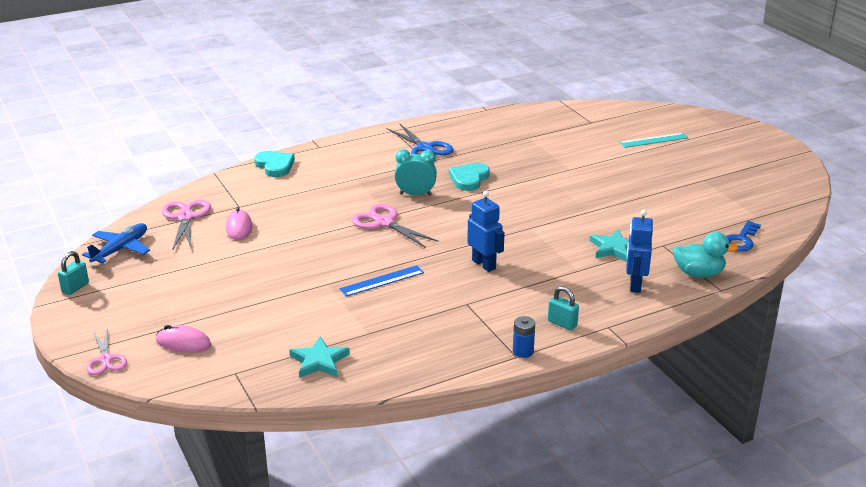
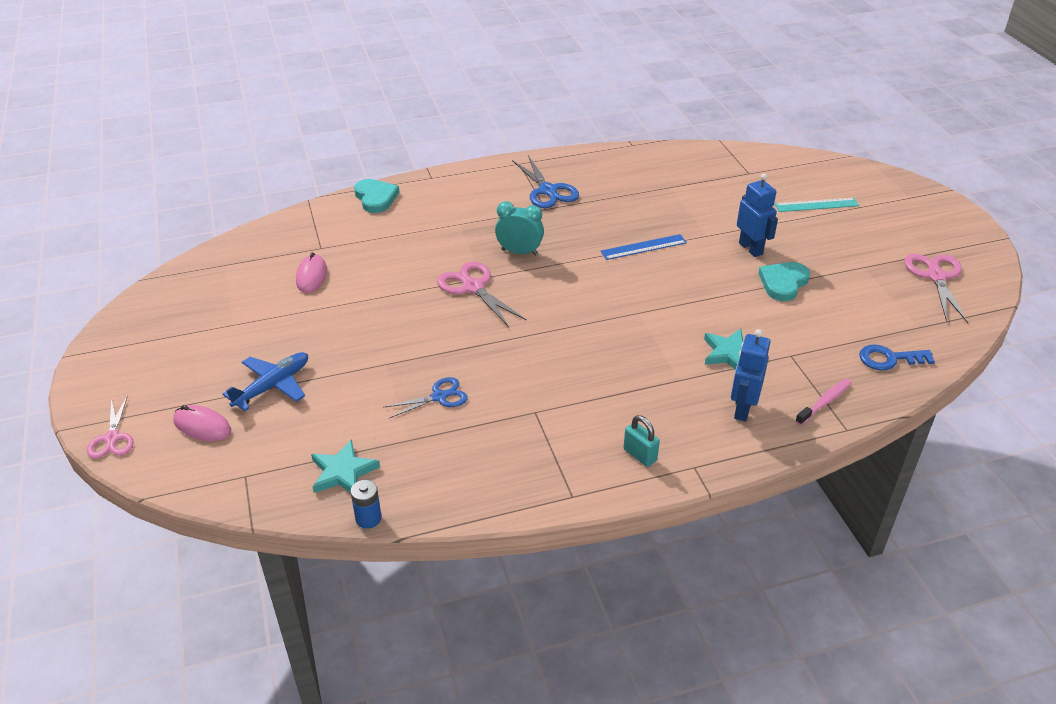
camera: 10 degrees right, 10 degrees up
turquoise padlock [58,251,89,295] -> none
blue plane [82,223,150,263] -> blue plane moved to [223,352,308,411]
pink scissors [162,200,211,250] -> pink scissors moved to [904,254,968,323]
blue ruler [340,265,424,297] -> blue ruler moved to [600,234,687,260]
turquoise heart [449,163,490,191] -> turquoise heart moved to [758,262,810,301]
blue robot [467,191,505,272] -> blue robot moved to [737,173,778,257]
blue battery [513,316,535,358] -> blue battery moved to [350,480,381,529]
turquoise duck [673,232,739,278] -> pink toothbrush [795,379,852,425]
blue key [726,221,761,252] -> blue key turned 45 degrees clockwise [859,345,935,371]
none -> blue scissors [383,377,468,418]

